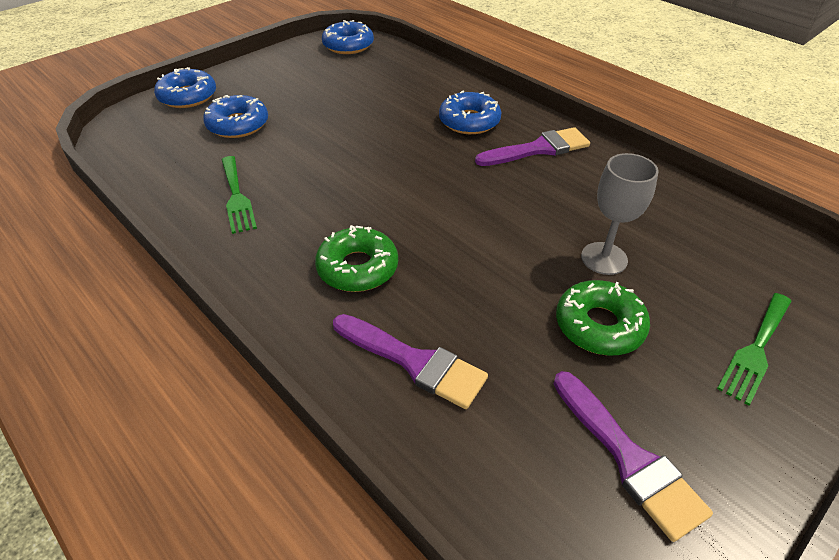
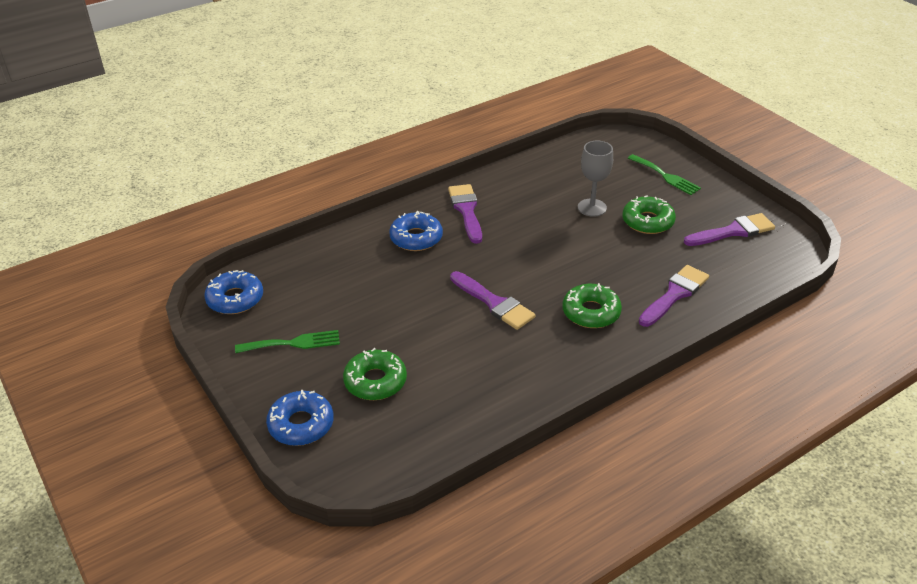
camera: 80 degrees left, 5 degrees down
blue donut [203,95,268,138] -> green donut [343,348,407,400]
green fork [222,156,257,234] -> green fork moved to [235,330,340,353]
none -> purple brush [450,271,535,330]

